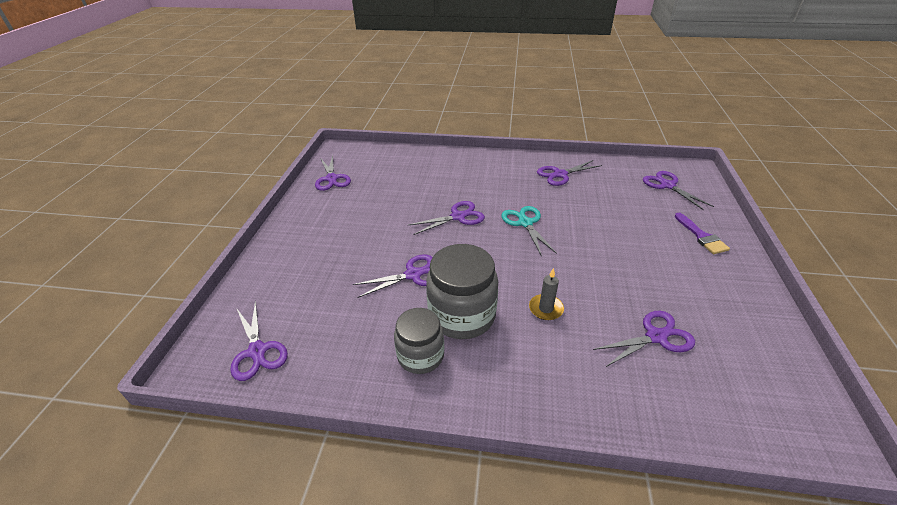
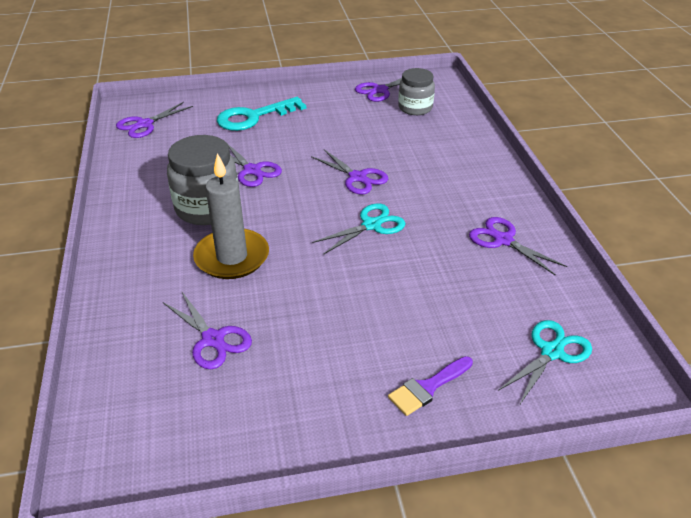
camera: 70 degrees right, 0 degrees up
grey jar [394,308,444,374] -> grey jar moved to [398,68,435,115]
grey candle [529,268,564,320] -> grey candle [193,153,269,279], size x2.04
purple scissors [643,171,714,210] -> turquoise scissors [498,320,592,406]
none -> turquoise key [217,97,306,131]

